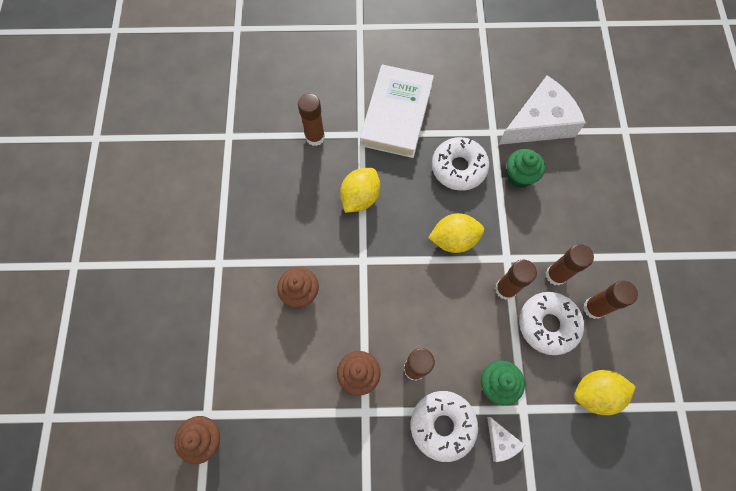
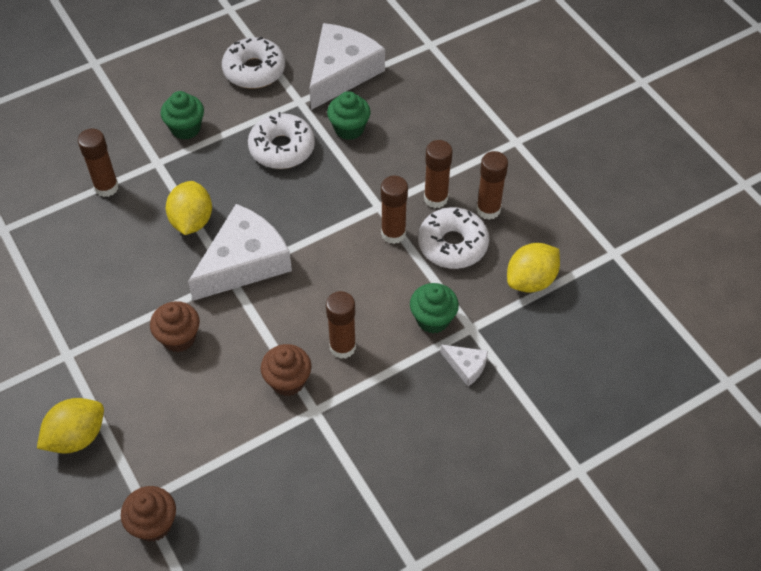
camera: 30 degrees left, 15 degrees down
white book [360,64,434,158] -> green cupcake [161,91,204,140]
white donut [411,391,478,462] -> white donut moved to [222,37,285,89]
yellow lemon [428,213,484,253] -> yellow lemon moved to [37,398,104,453]
none -> white cheese [188,204,292,301]

